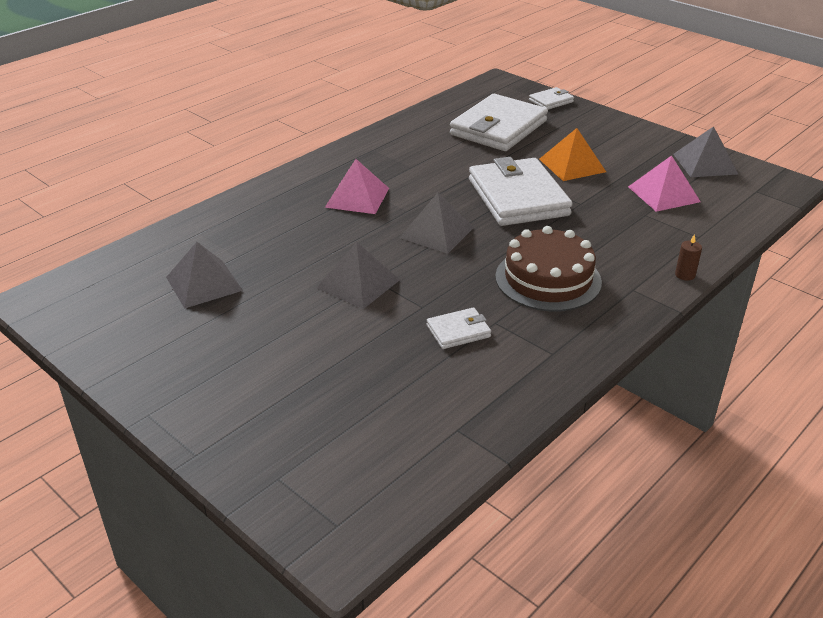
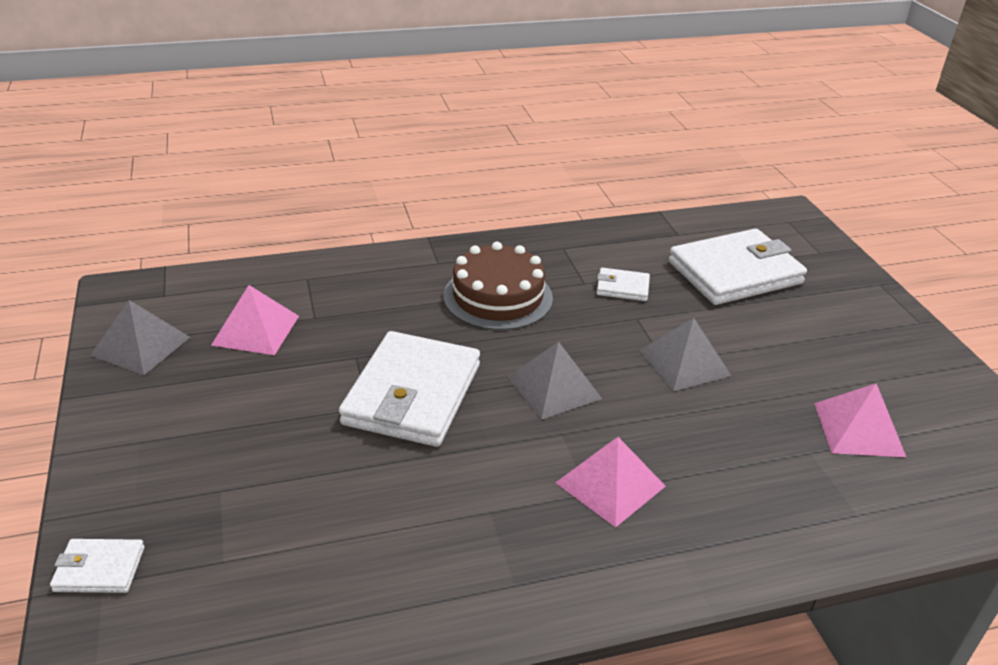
camera: 150 degrees left, 0 degrees up
grey pyramid [166,242,243,309] -> pink pyramid [814,383,906,457]
white wallet [450,94,548,151] -> white wallet moved to [669,229,807,305]
orange pyramid [539,128,606,181] -> none
brown candle [675,234,702,281] -> none

